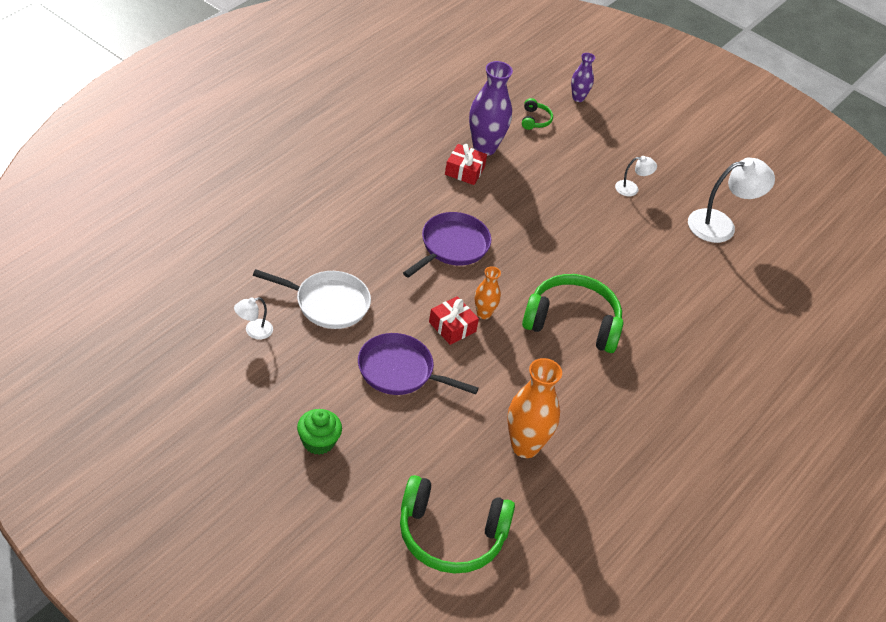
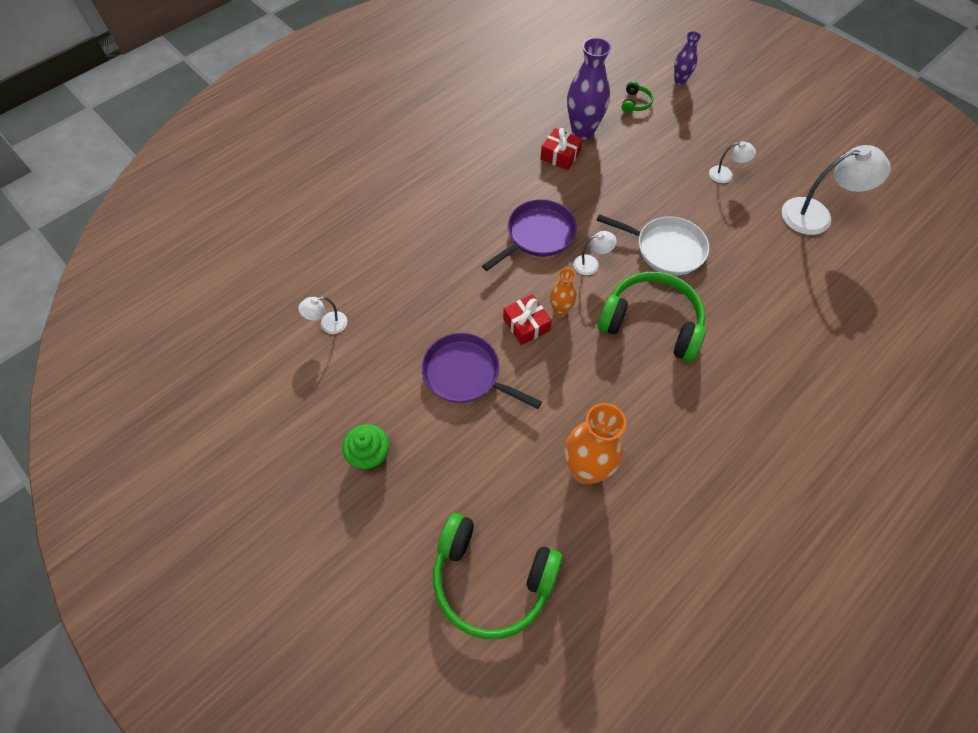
camera: 15 degrees right, 15 degrees up
white pan [253,269,371,329] -> white pan moved to [596,214,709,275]
none -> white lamp [573,231,617,275]

